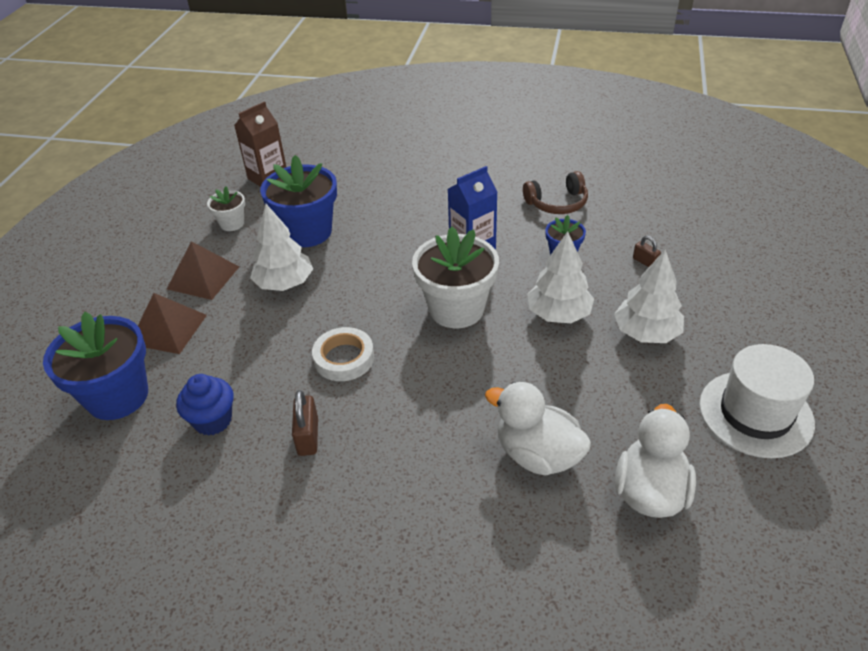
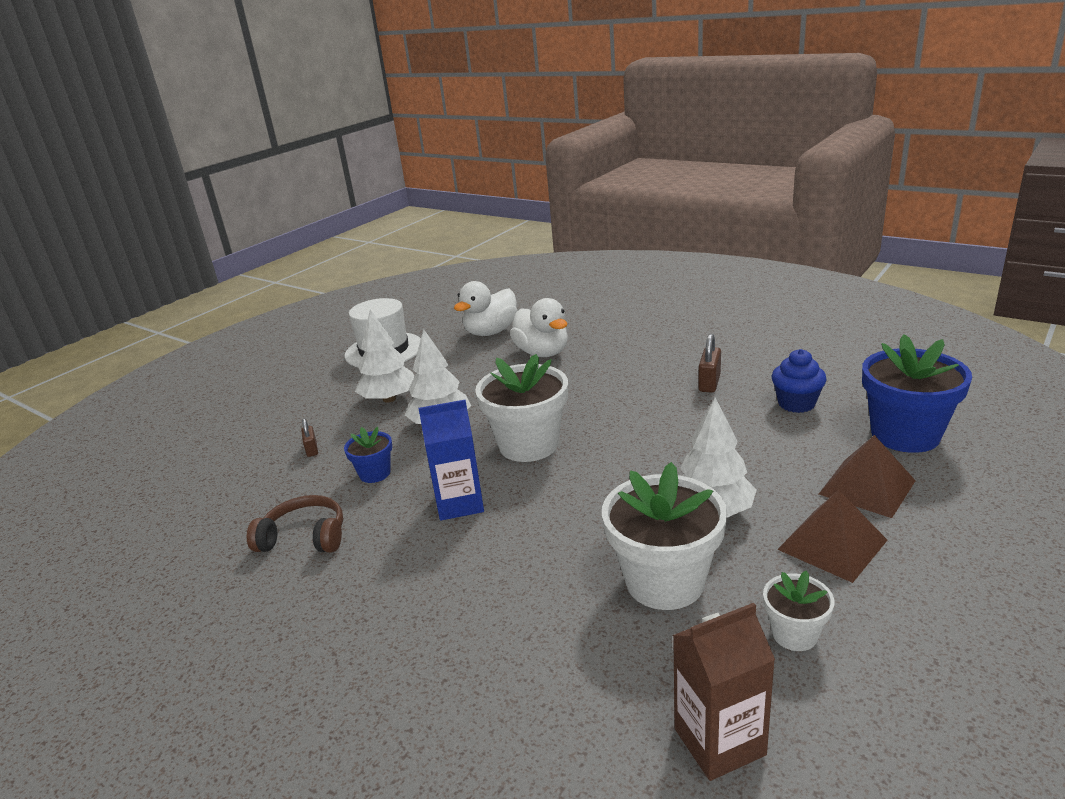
camera: 155 degrees left, 15 degrees down
blue flower pot [260,155,337,247] -> white flower pot [602,462,727,610]
white tape [312,327,374,381] -> none

